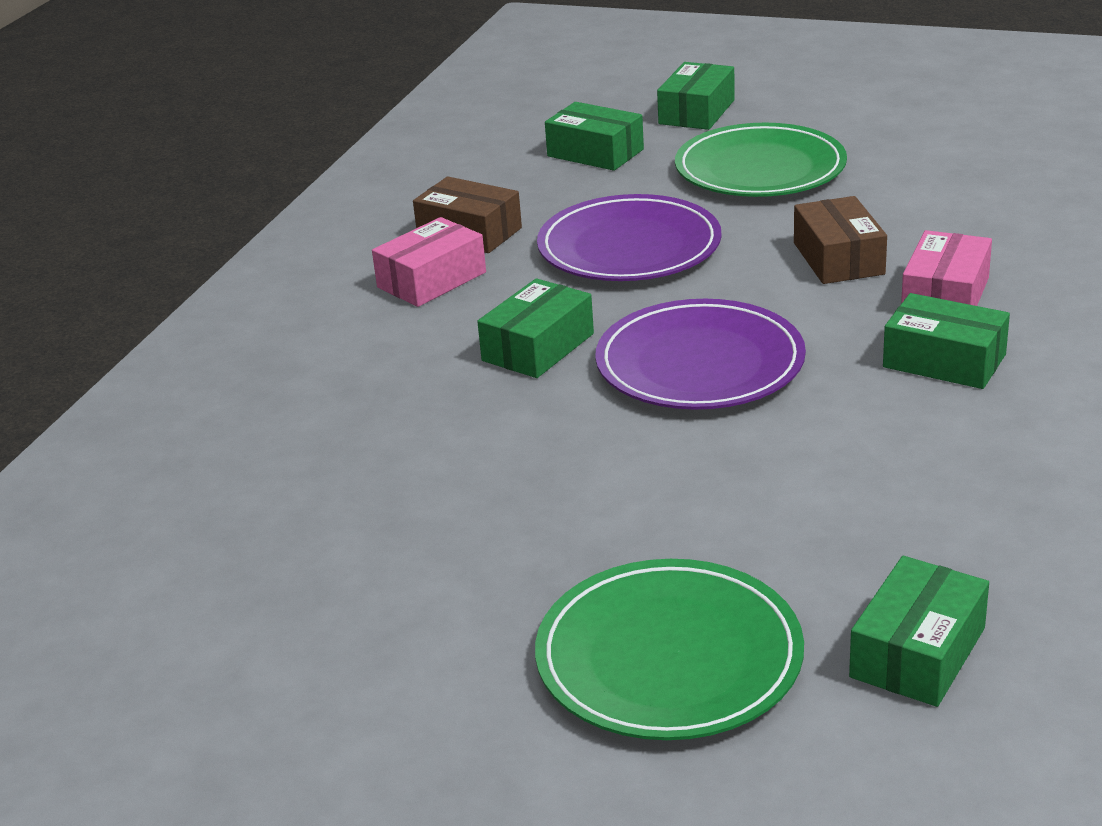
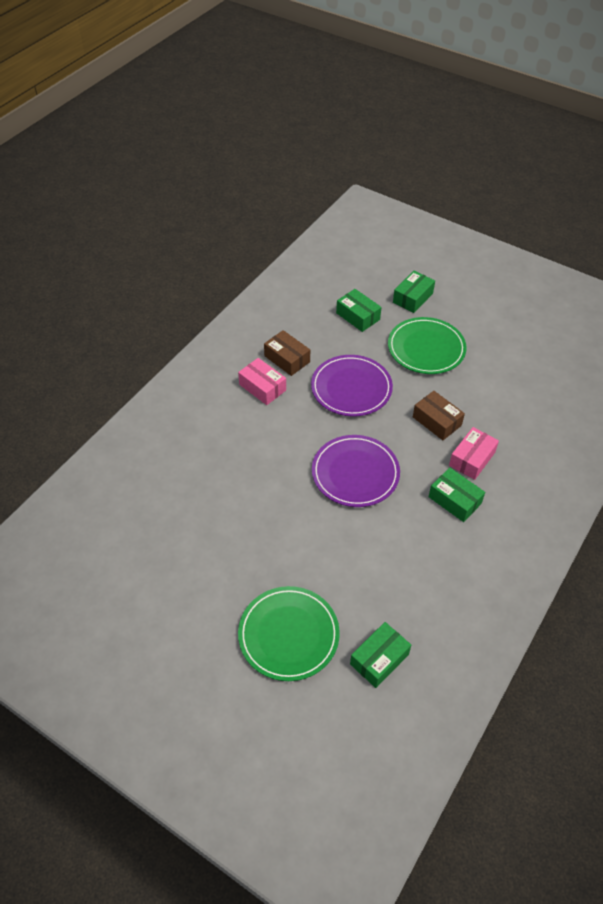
camera: 10 degrees right, 20 degrees up
pink box [372,217,486,307] -> pink box turned 75 degrees clockwise [238,358,286,405]
green box [477,278,594,378] -> none
brown box [794,196,887,284] -> brown box turned 45 degrees counterclockwise [413,391,465,440]

